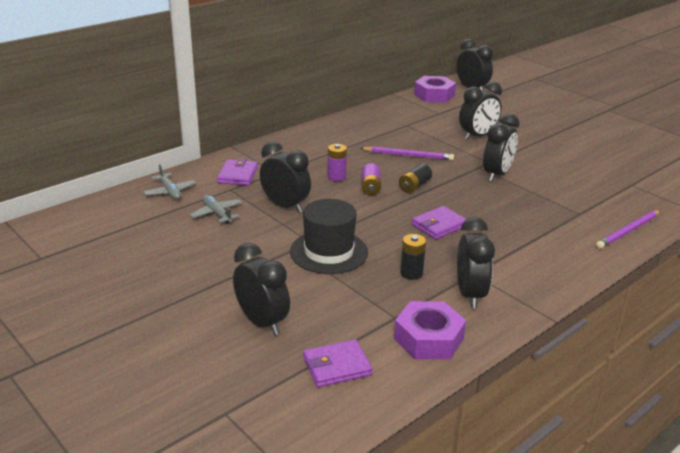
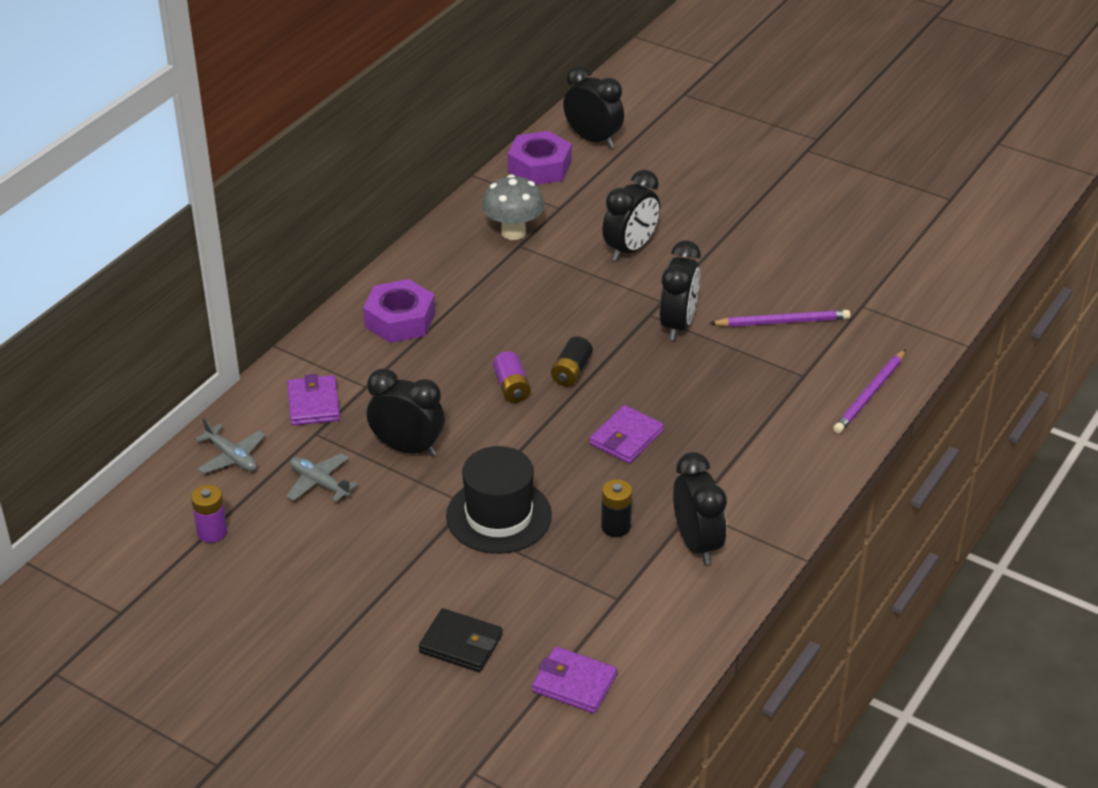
camera: 15 degrees left, 10 degrees up
black clock [233,243,290,335] -> black wallet [419,608,503,672]
purple wallet [303,339,373,387] -> purple wallet turned 60 degrees clockwise [532,646,617,713]
purple battery [327,144,347,181] -> purple battery moved to [191,485,227,543]
purple pencil [360,146,454,160] -> purple pencil moved to [709,310,850,327]
purple nut [394,301,466,359] -> purple nut moved to [363,279,435,343]
none -> grey mushroom [482,175,545,240]

